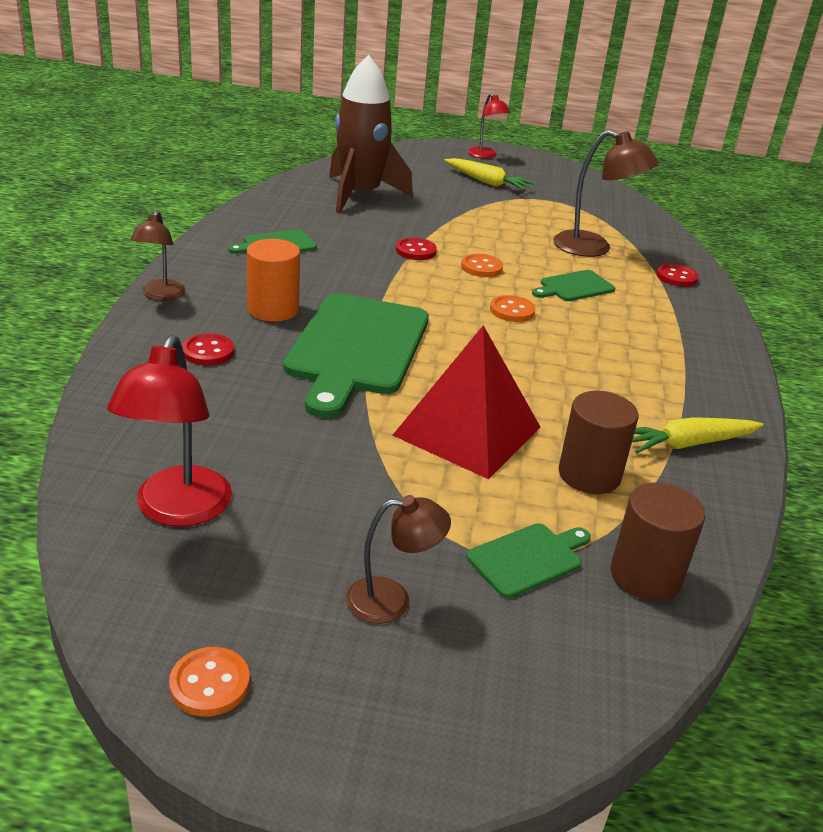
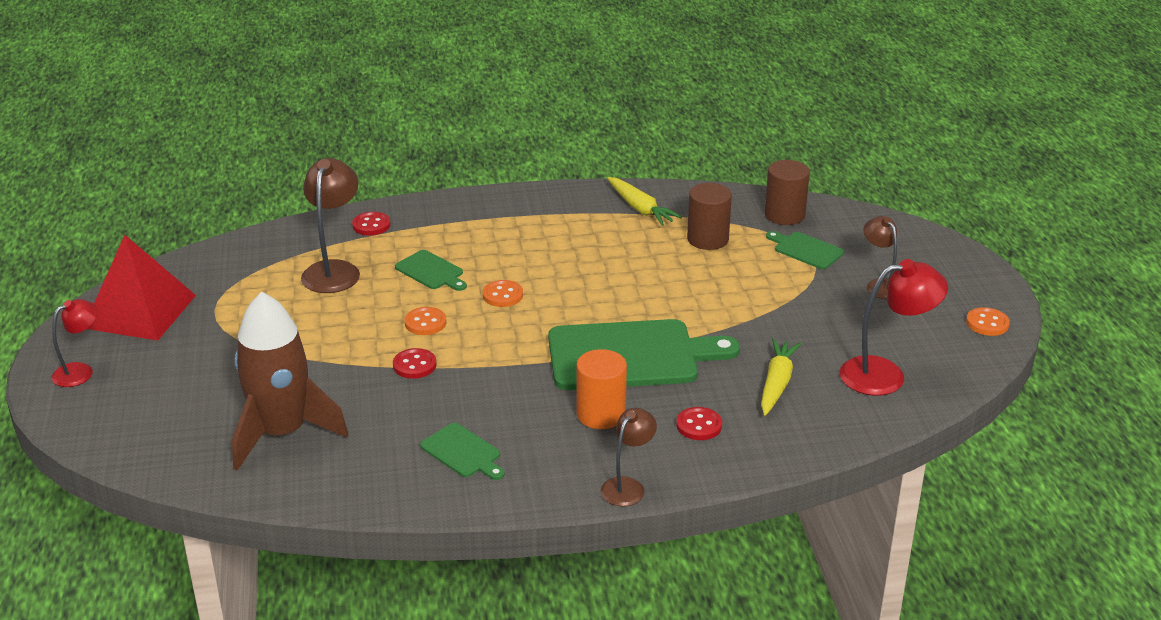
camera: 105 degrees left, 0 degrees up
brown lamp [130,211,185,301] -> brown lamp turned 45 degrees counterclockwise [600,408,657,506]
red pyramid [392,325,540,479] -> red pyramid moved to [87,235,196,341]
yellow carrot [445,158,534,190] -> yellow carrot moved to [761,338,802,416]

